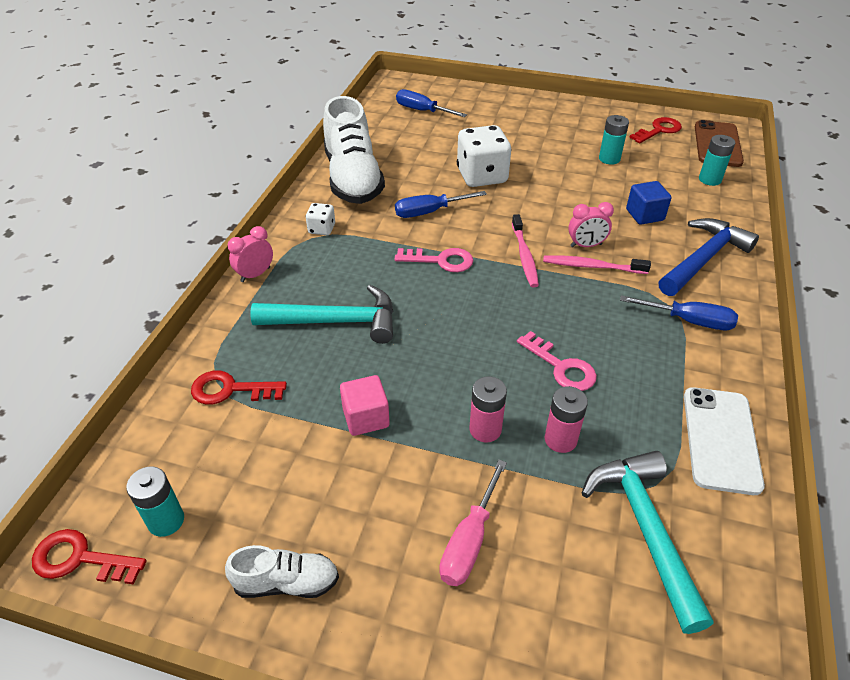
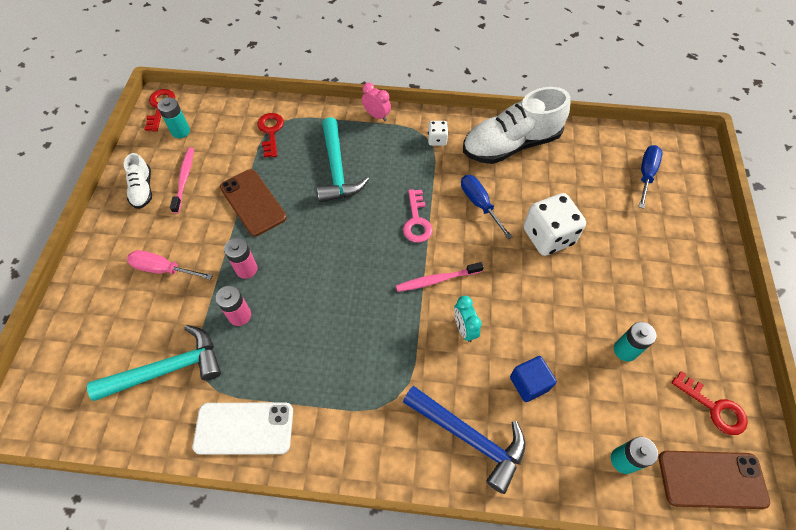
camera: 80 degrees right, 15 degrees up
pink cube [340,375,390,436] -> brown phone [220,169,287,237]
pink key [517,331,597,391] -> none
pink toothbrush [543,255,651,274] -> pink toothbrush moved to [170,147,194,213]
pink clock [568,202,614,247] -> turquoise clock [454,296,482,342]
blue screwdriver [620,295,738,330] -> none

